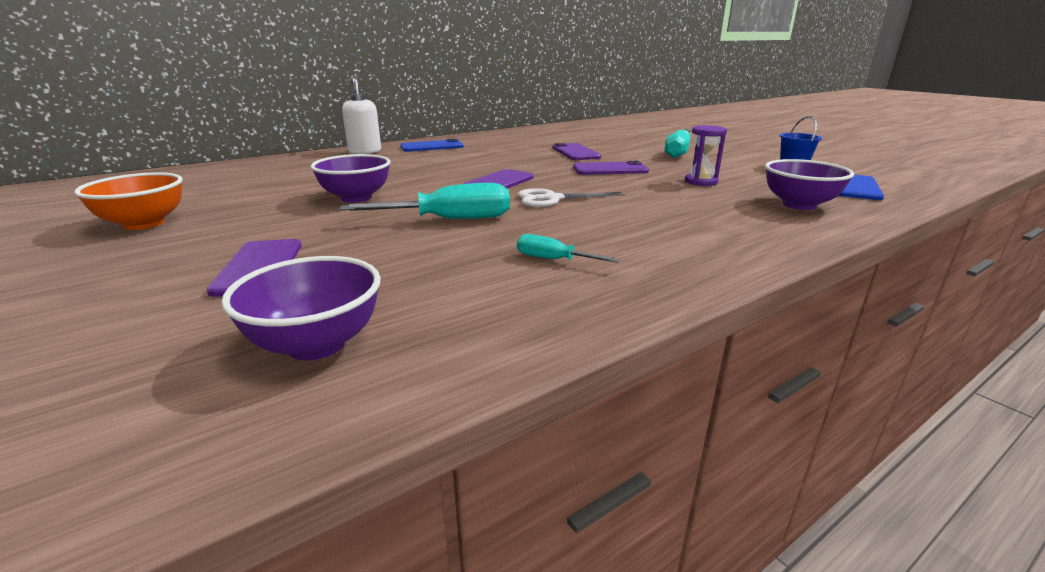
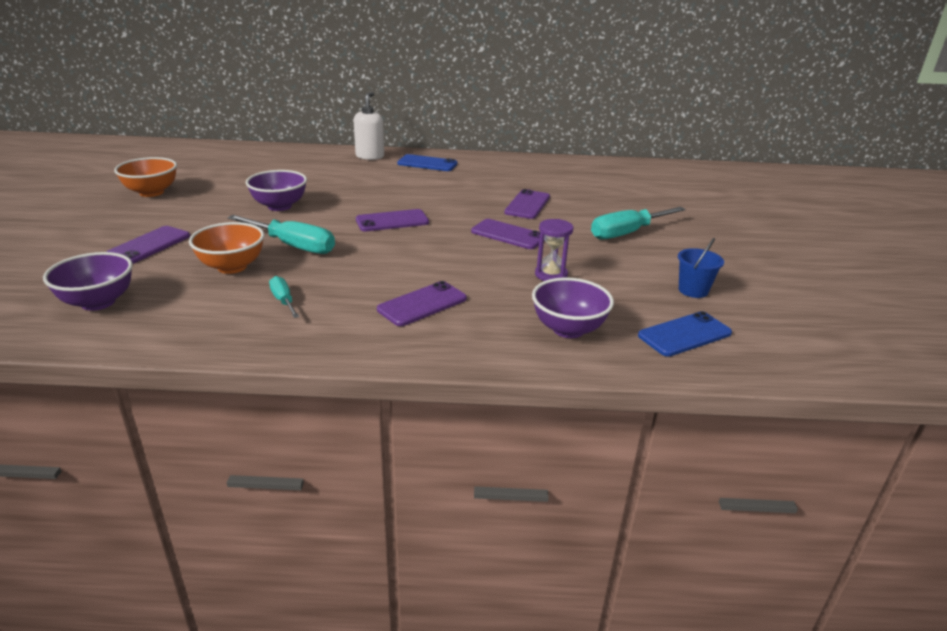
camera: 35 degrees right, 5 degrees up
white scissors [518,188,626,207] -> none
none -> orange bowl [189,222,264,274]
none -> purple phone [377,281,467,326]

